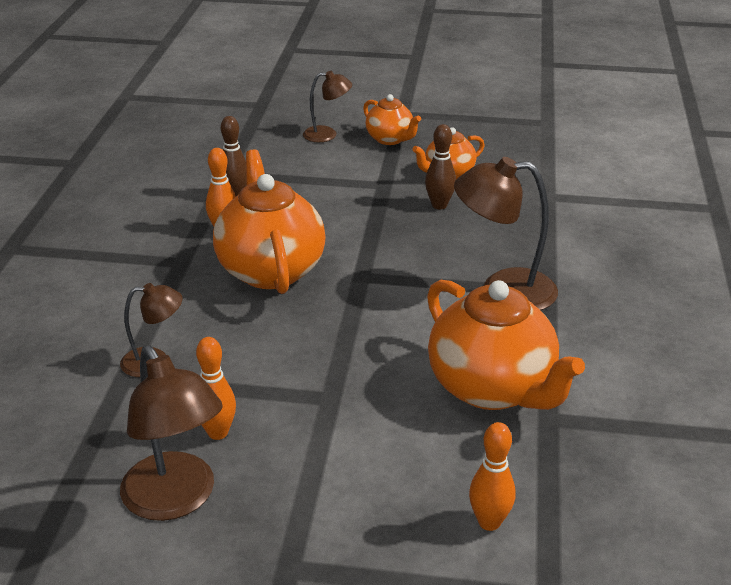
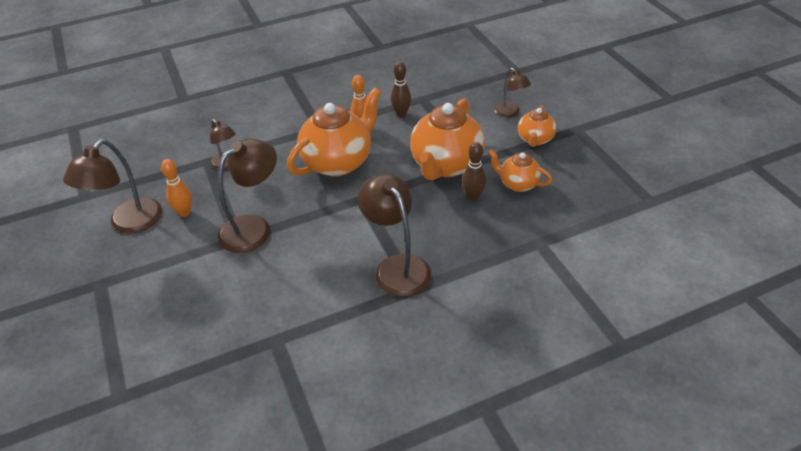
camera: 60 degrees right, 10 degrees up
orange teapot [427,280,585,410] -> orange teapot moved to [410,99,485,180]
orange bowling pin [469,422,515,531] -> none
none -> brown lamp [218,139,277,253]

